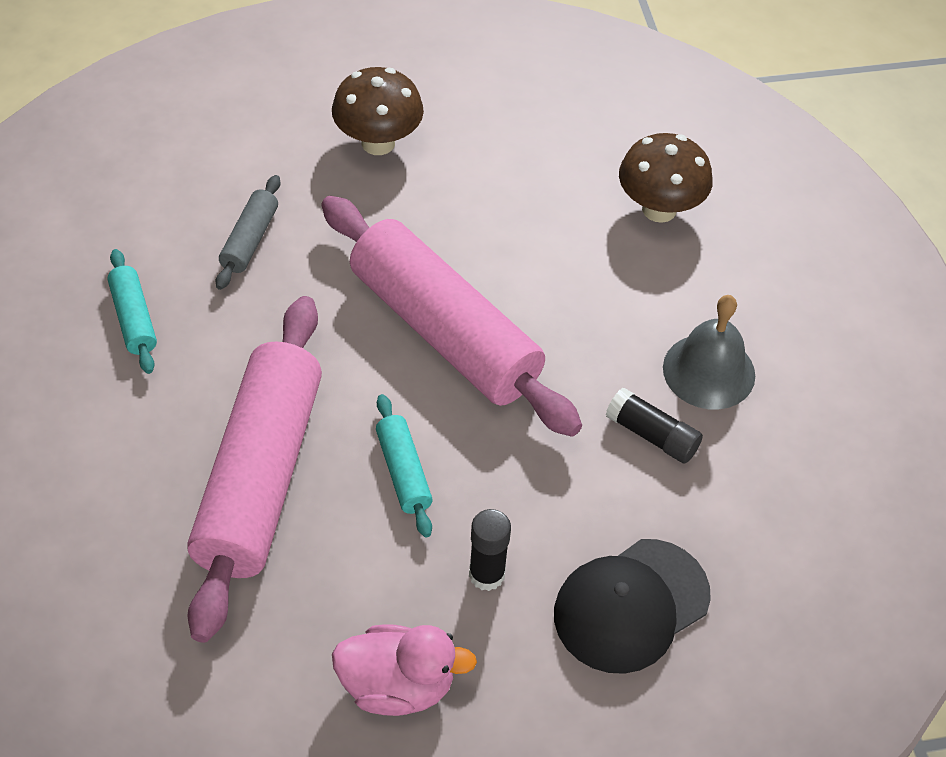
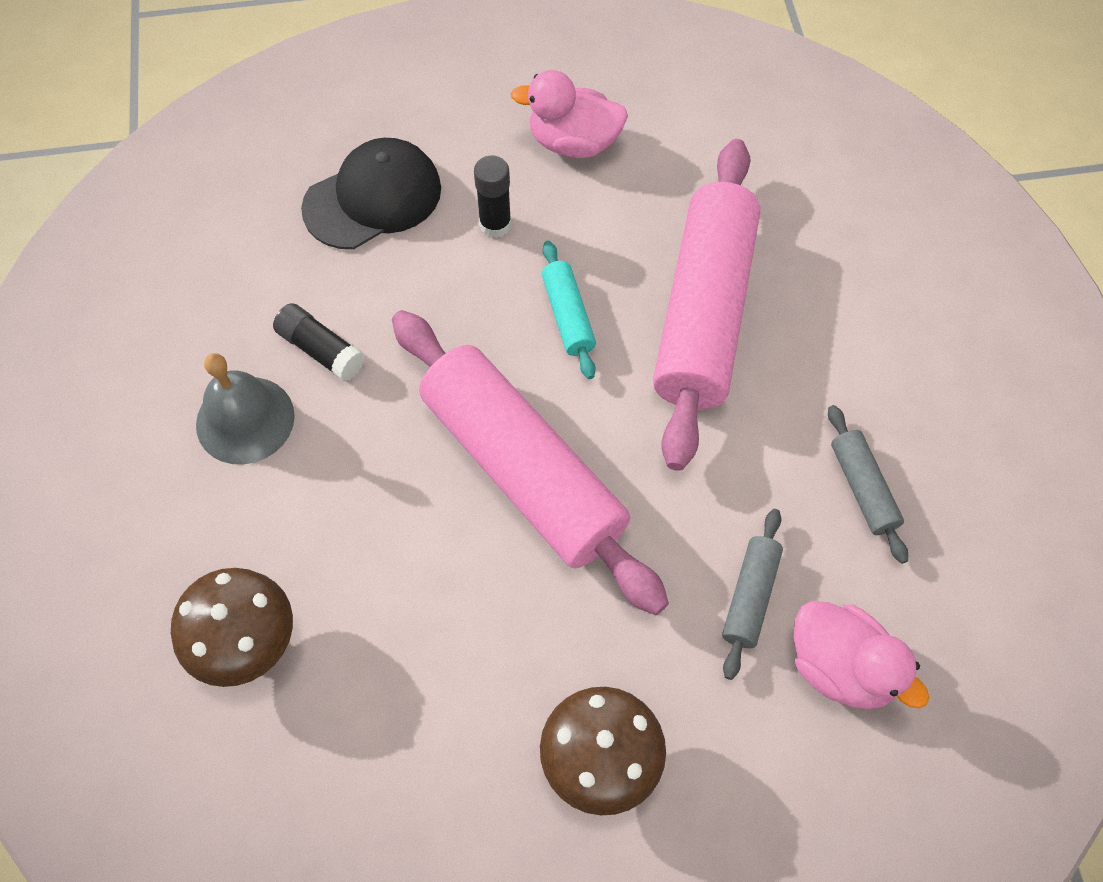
camera: 175 degrees left, 10 degrees up
turquoise rolling pin [107,249,157,374] -> grey rolling pin [828,405,909,564]
none -> pink duck [794,601,929,709]

